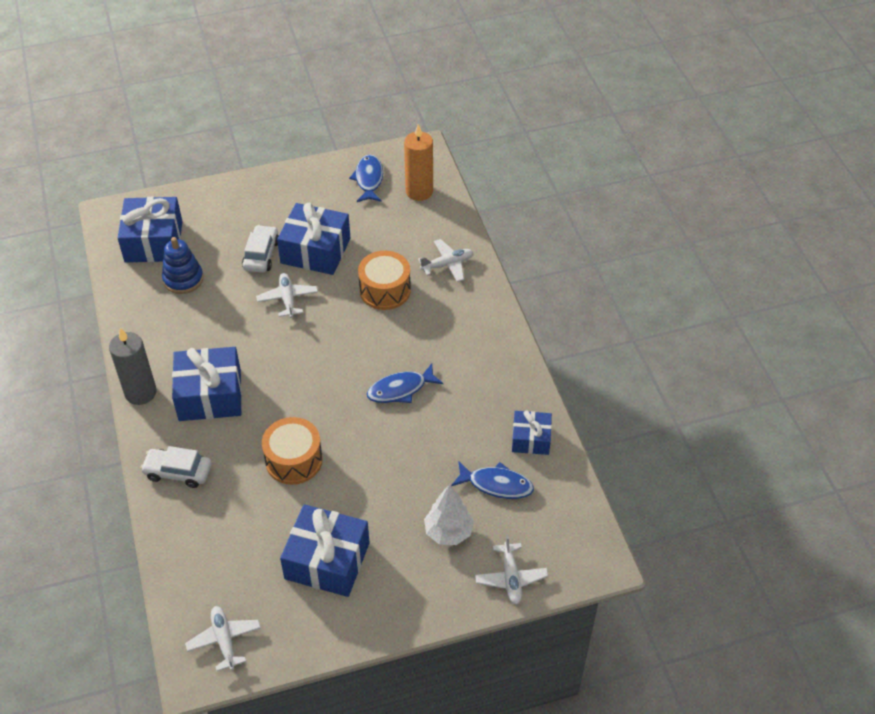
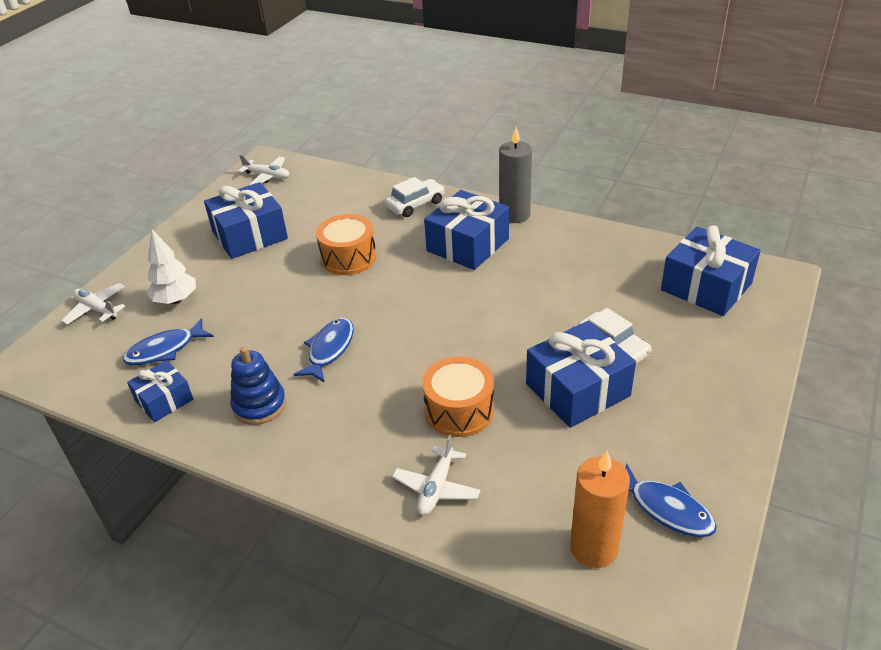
camera: 135 degrees right, 10 degrees down
blue stacking toy [162,237,204,294] -> blue stacking toy moved to [230,346,286,425]
white plane [256,273,318,318] -> none

